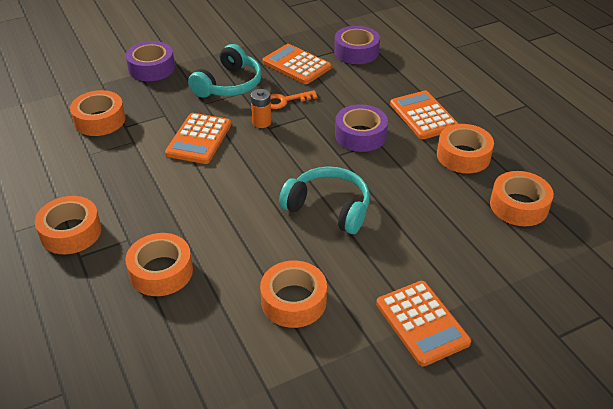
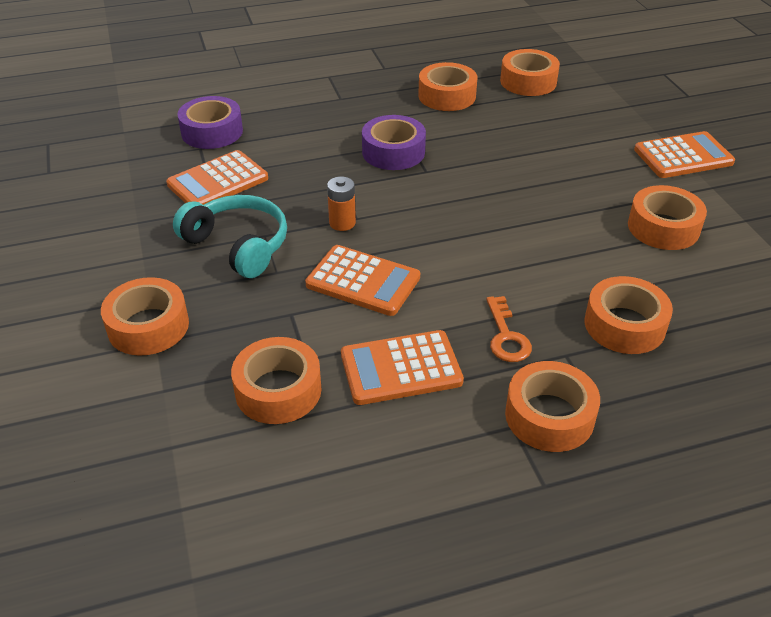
camera: 80 degrees left, 0 degrees up
purple tape [126,41,175,81] -> orange tape [101,277,189,356]
orange key [270,90,318,109] -> orange key moved to [486,296,532,362]
turquoise headphones [279,166,370,234] -> none
orange calculator [390,90,459,139] -> orange calculator moved to [341,330,464,405]

